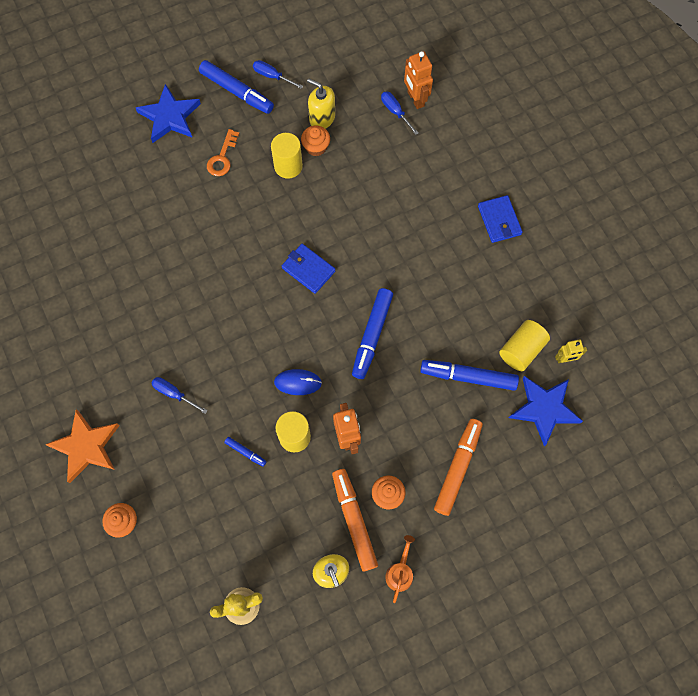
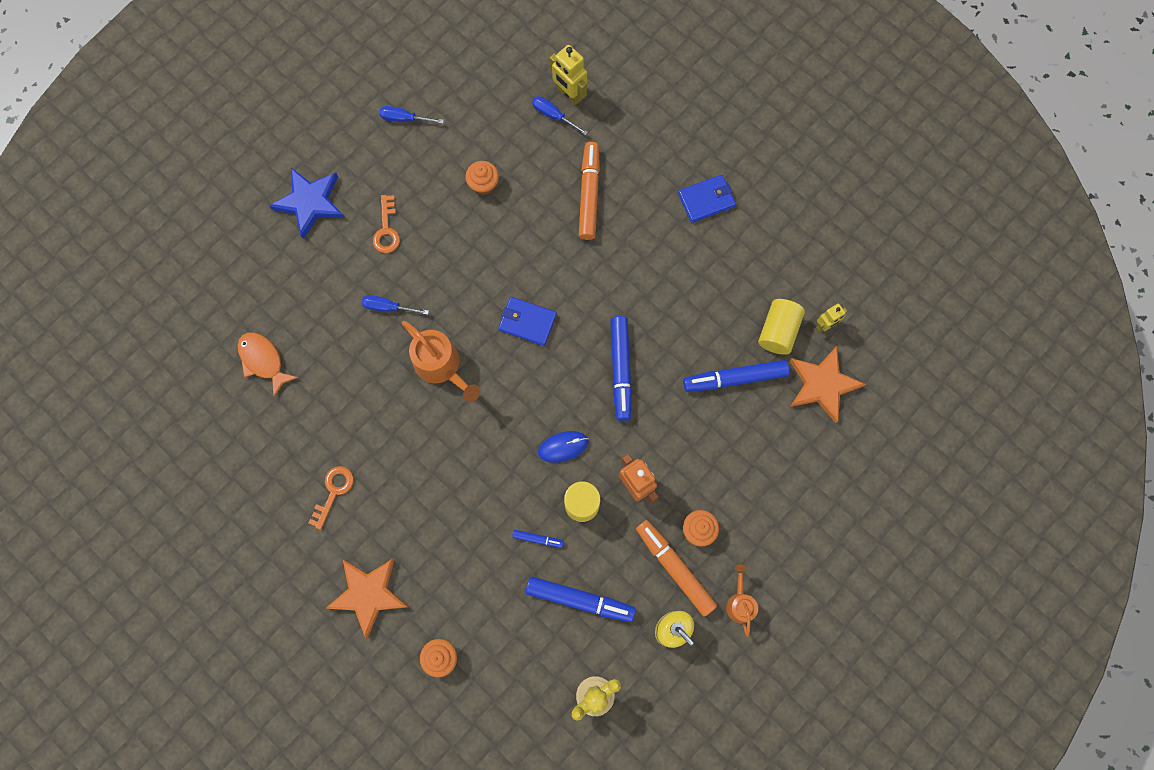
camera: 20 degrees left, 5 degrees up
blue screwdriver [151,377,208,414] -> blue screwdriver moved to [362,295,429,315]
blue marker [199,60,274,114] -> blue marker moved to [525,577,636,622]
yellow cylinder [271,133,303,178] -> none
yellow soap dispenser [307,78,335,129] -> none
orange robot [404,51,433,109] -> yellow robot [549,45,587,105]
orange marker [434,419,483,516] -> orange marker moved to [579,142,600,240]
blue wallet [478,195,523,243] -> blue wallet turned 75 degrees counterclockwise [678,175,736,223]
blue star [509,376,583,446] -> orange star [790,346,866,423]
none -> orange fish [238,332,298,397]
none -> orange key [309,466,354,530]
none -> orange watering can [402,321,480,402]

